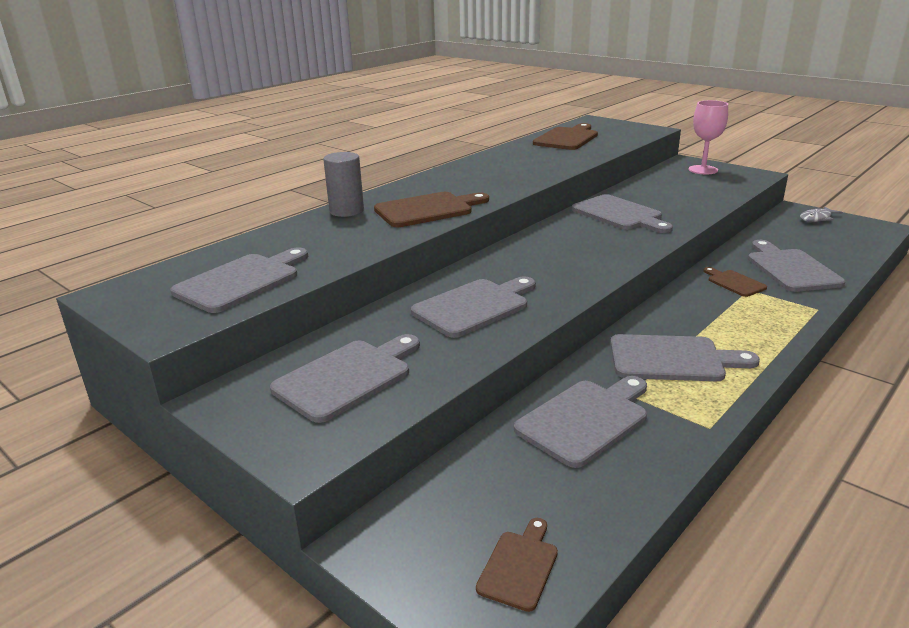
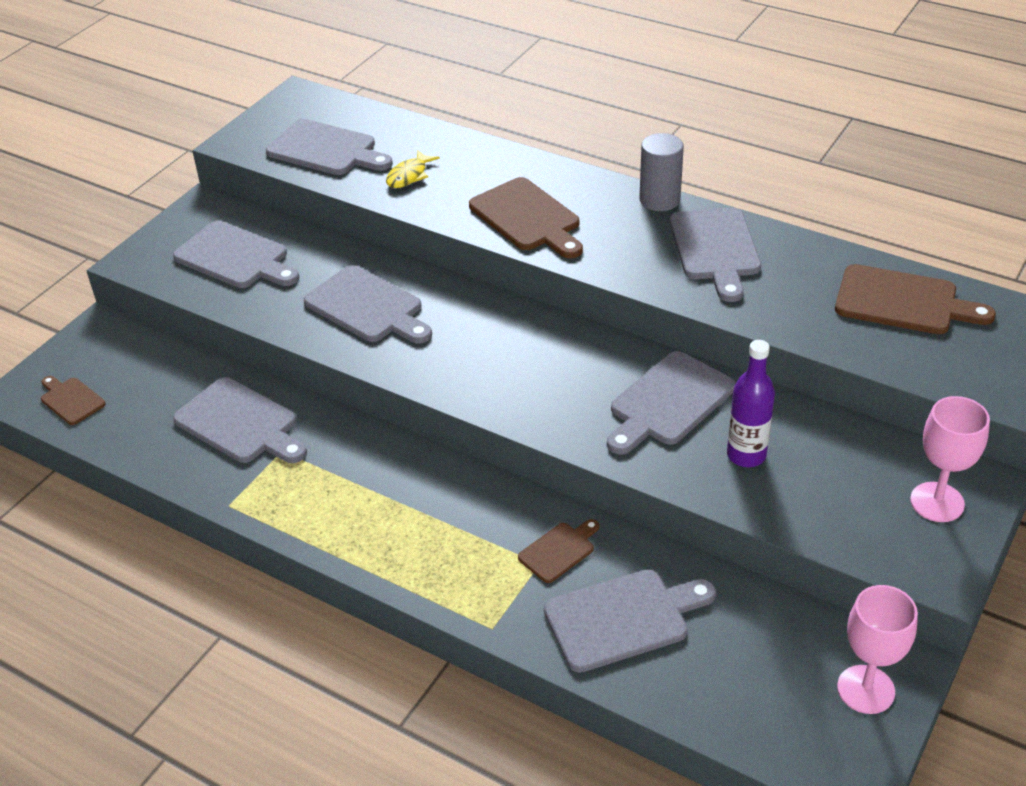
camera: 80 degrees right, 15 degrees up
grey cylinder [323,152,364,217] -> grey cylinder moved to [640,133,684,211]
brown cutting board [476,518,558,612] -> brown cutting board turned 150 degrees counterclockwise [41,376,106,425]
grey cutting board [610,334,760,381] -> grey cutting board moved to [670,207,761,302]
grey fish [800,206,843,222] -> pink goblet [837,585,918,714]
none -> yellow fish [386,150,440,188]
none -> purple bottle [727,340,775,467]

